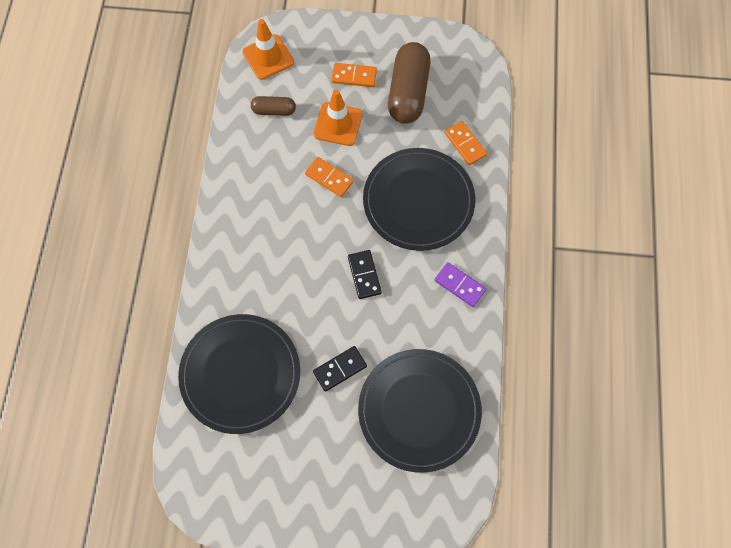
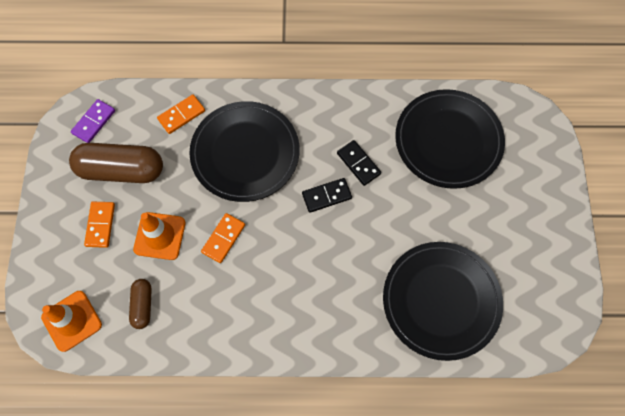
camera: 95 degrees left, 0 degrees up
black domino [313,346,367,392] -> black domino moved to [337,140,381,186]
purple domino [434,262,486,307] -> purple domino moved to [71,99,115,143]

